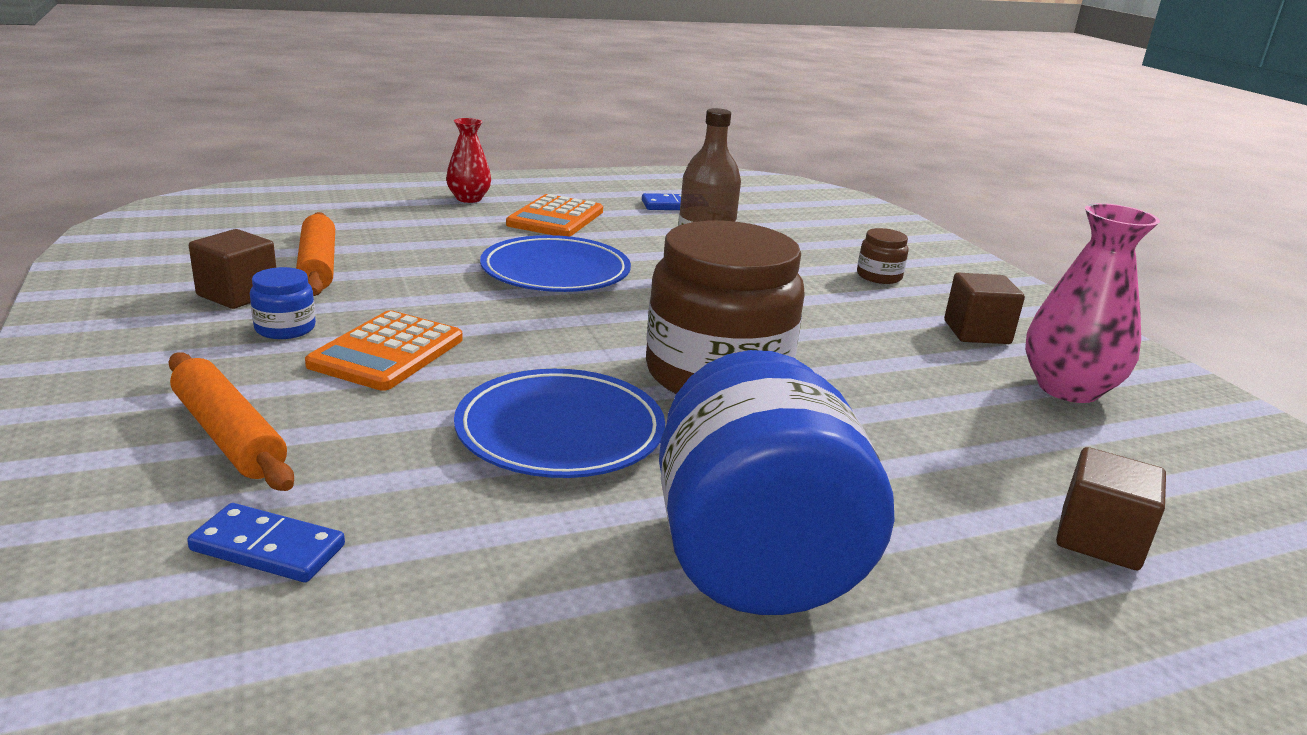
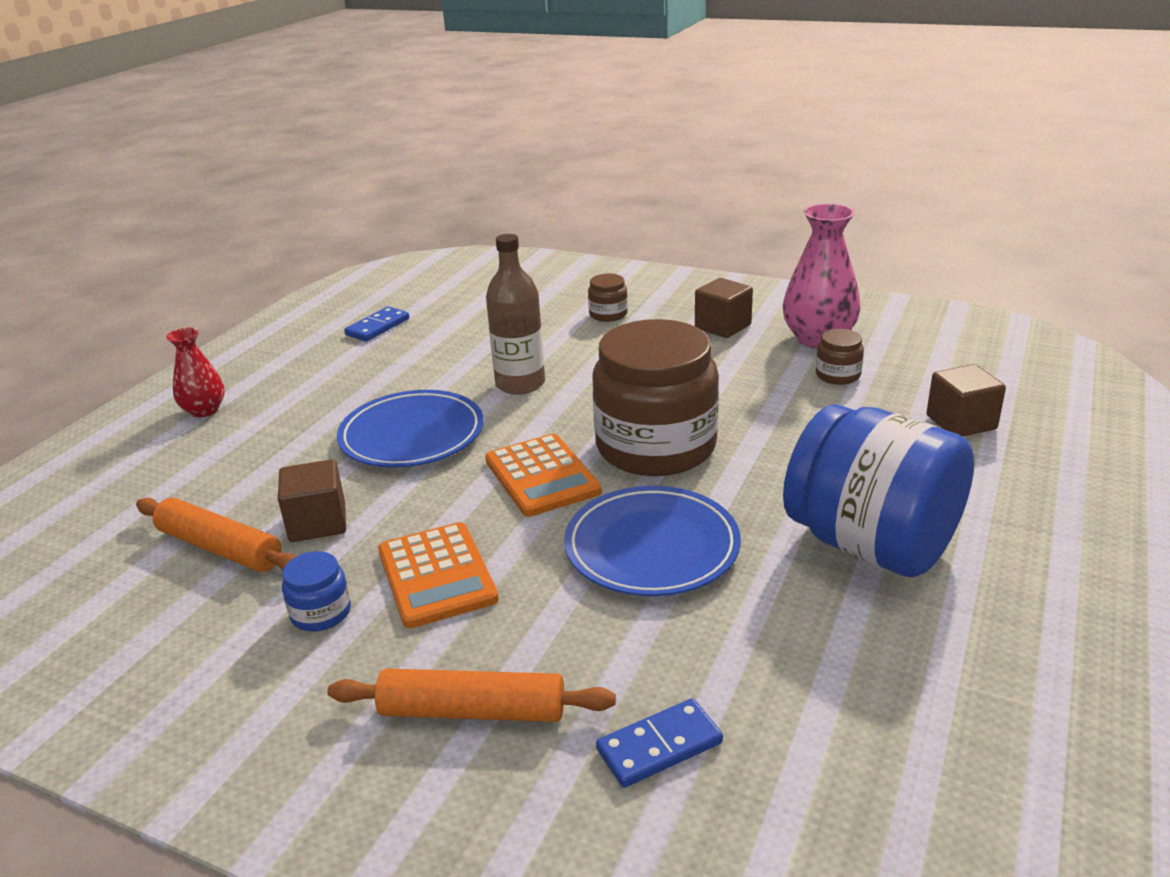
camera: 40 degrees left, 5 degrees up
brown cube [189,229,276,309] -> brown cube moved to [278,459,346,542]
orange calculator [506,194,603,237] -> orange calculator moved to [485,434,602,517]
none -> brown jar [816,329,864,385]

